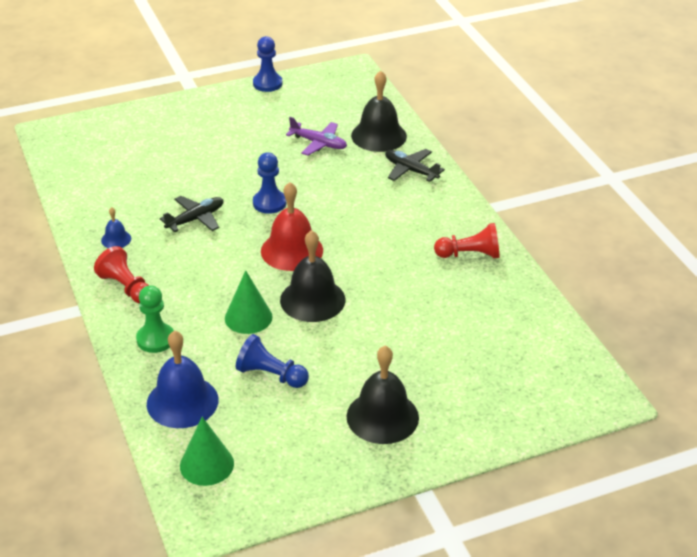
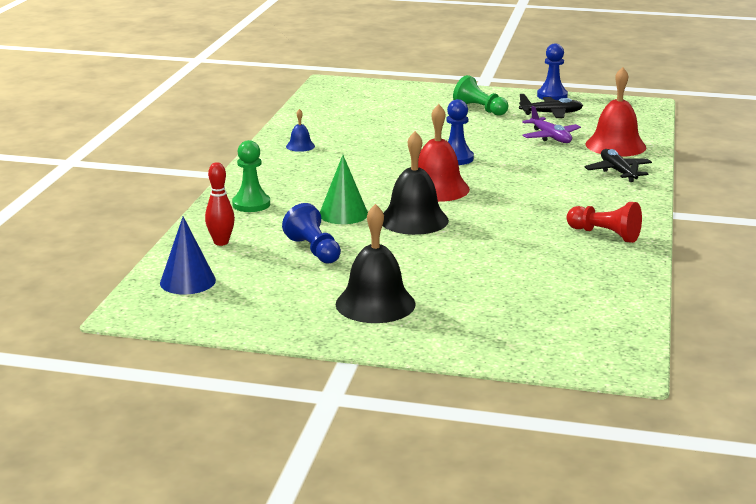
camera: 35 degrees right, 15 degrees down
red pawn [94,246,149,304] -> none
blue bell [147,330,218,428] -> red bowling pin [205,162,235,246]
black plane [160,196,223,232] -> black plane moved to [519,94,583,118]
green cone [180,417,234,486] -> blue cone [160,217,216,294]
black bell [351,71,407,152] -> red bell [585,67,646,157]
none -> green pawn [453,75,508,116]

